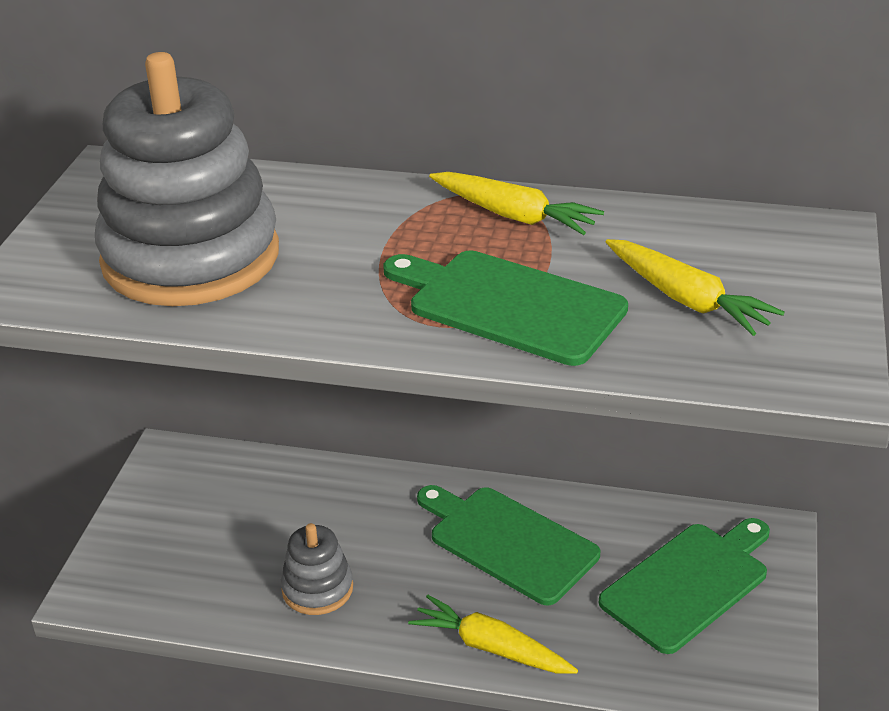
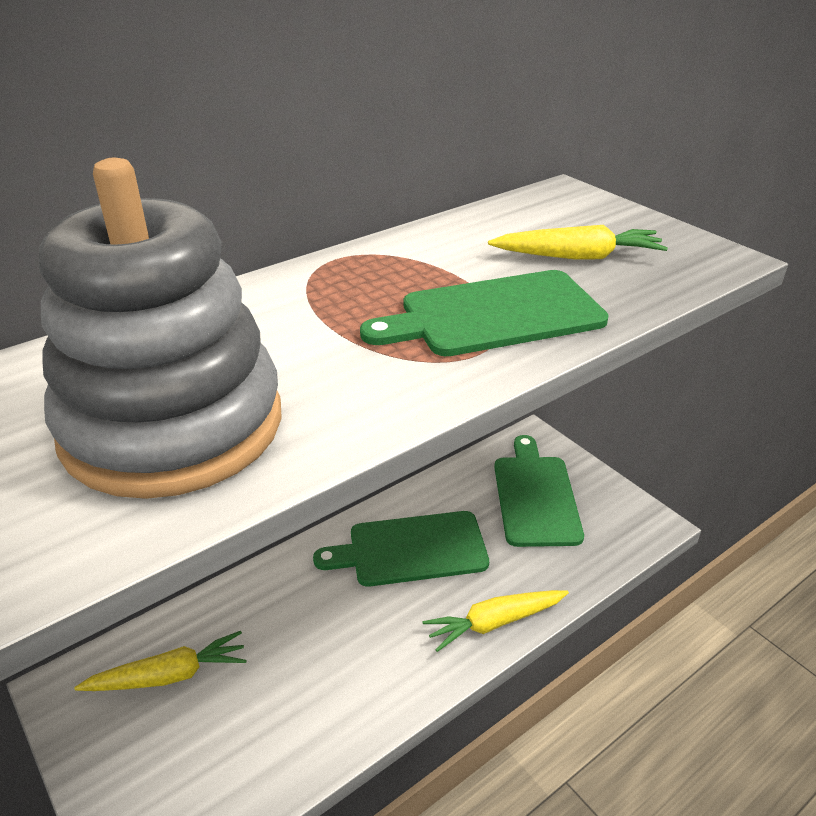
camera: 50 degrees left, 0 degrees up
grey stacking toy [281,523,353,615] -> none
yellow carrot [429,172,604,235] -> yellow carrot moved to [74,631,247,691]

